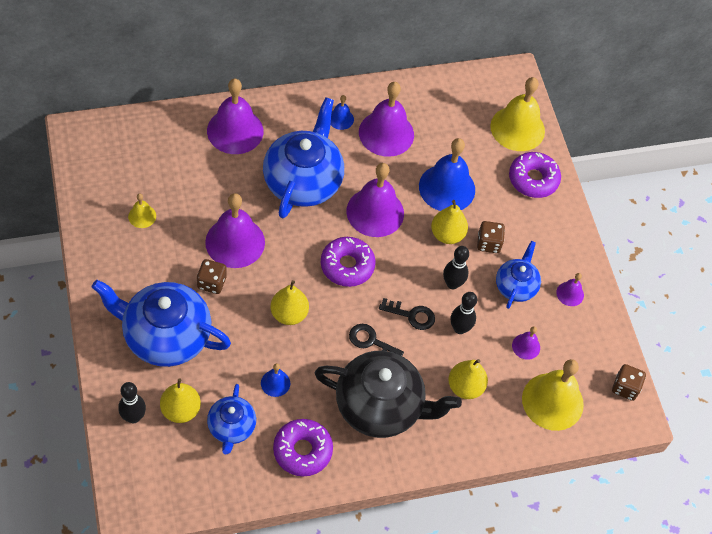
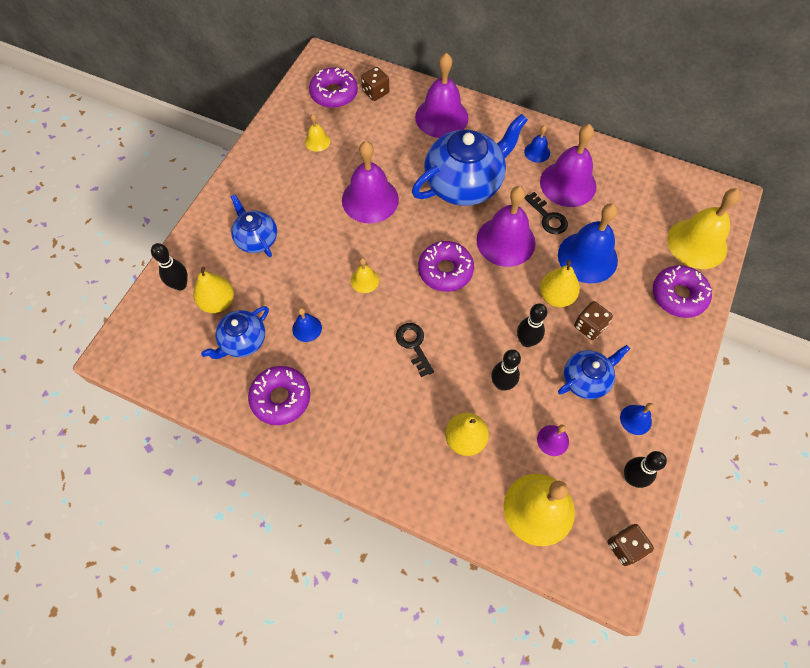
camera: 45 degrees right, 5 degrees up
blue teapot [92,280,231,367] -> blue teapot [231,194,277,257], size x0.54
brown dice [197,259,227,294] -> brown dice moved to [361,67,389,101]
yellow pear [271,280,309,325] -> yellow bell [351,258,379,293]
black teapot [315,351,462,438] -> none
black key [379,298,435,330] -> black key moved to [525,192,568,234]
purple bell [556,273,584,306] -> blue bell [620,403,654,435]
none -> purple donut [309,67,358,108]
none -> black bowling pin [624,451,667,488]

